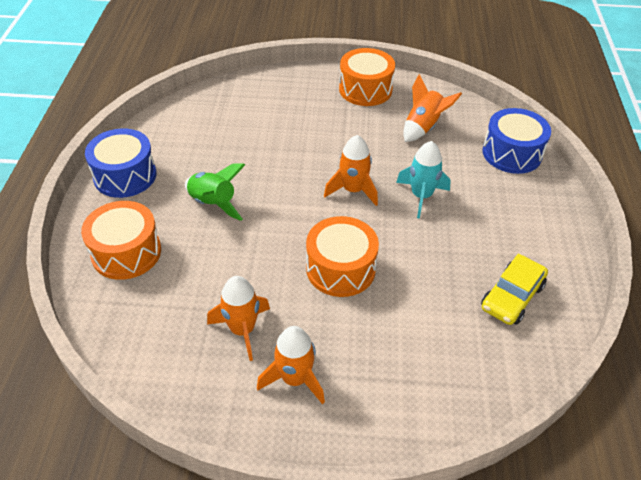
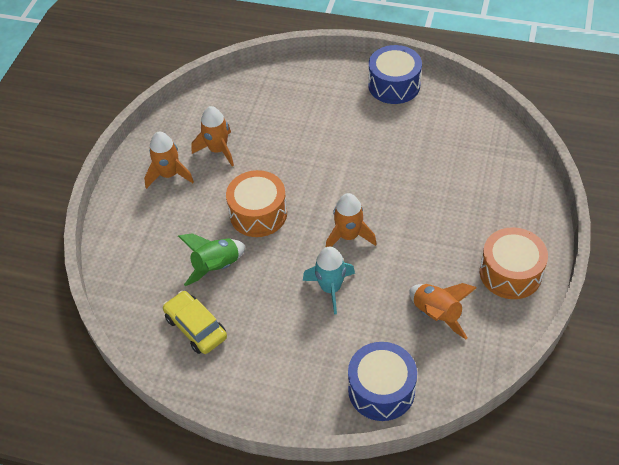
camera: 105 degrees right, 5 degrees up
orange drum [81,201,161,280] -> none
green rocket [185,163,245,221] -> green rocket moved to [178,233,246,286]

